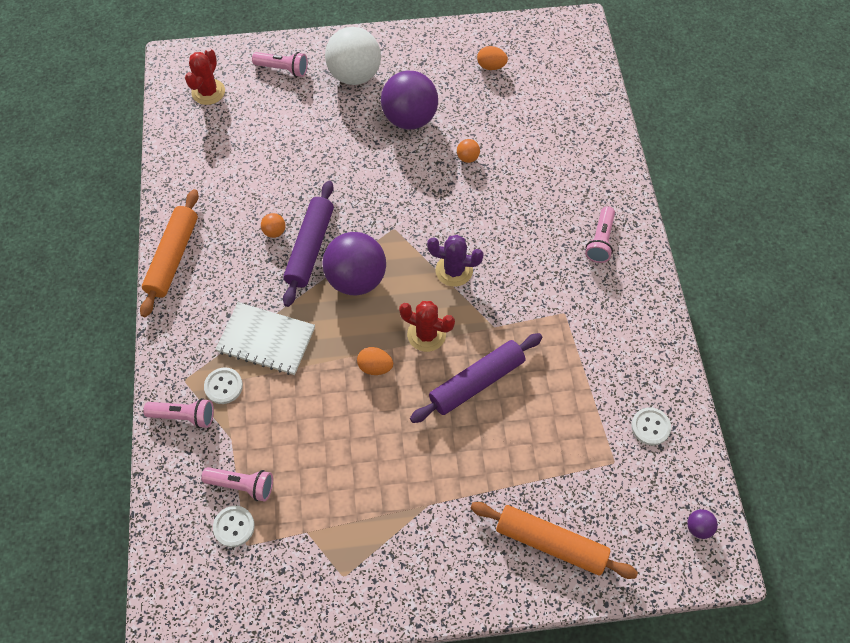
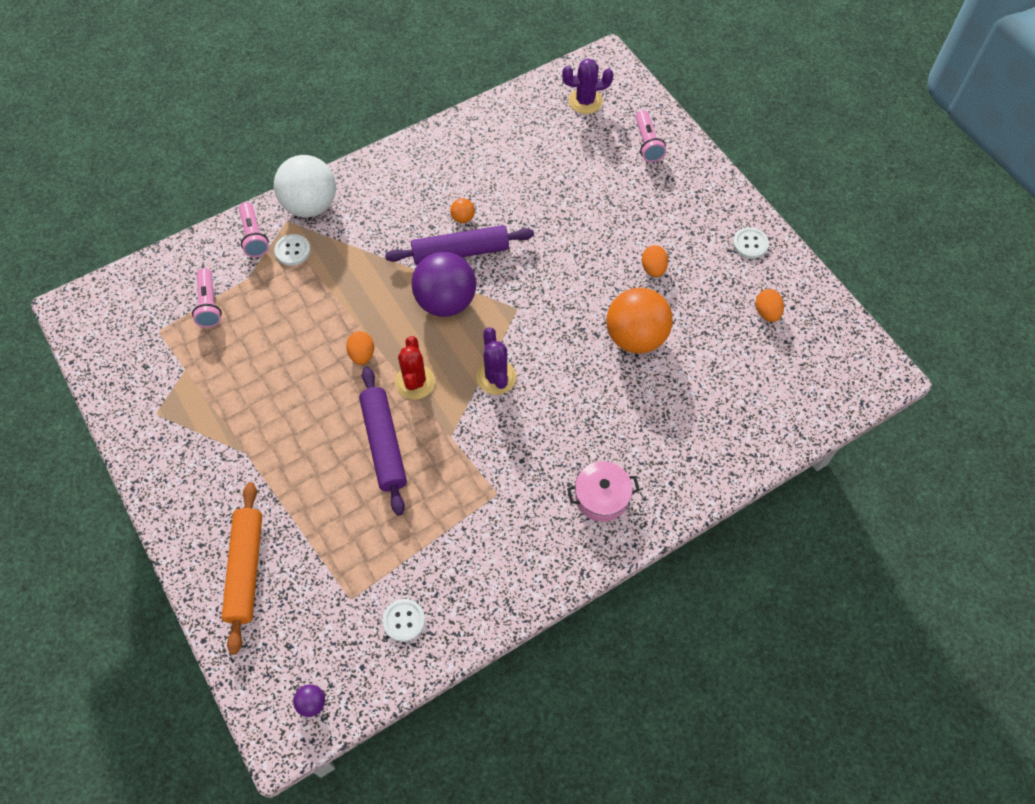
camera: 65 degrees right, 0 degrees up
orange rolling pin [140,189,199,317] -> none
red cactus [185,48,225,105] -> purple cactus [562,58,613,114]
white button [213,506,255,547] -> white button moved to [733,227,769,259]
white notebook [215,302,315,375] -> none
white ball [325,27,381,85] -> white ball moved to [274,155,336,217]
purple ball [381,71,438,130] -> orange egg [642,245,668,277]
purple rolling pin [410,333,543,423] -> purple rolling pin turned 45 degrees clockwise [359,367,407,515]
orange ball [457,139,480,163] -> orange ball [606,287,673,353], size x2.47
pink flashlight [585,206,615,263] -> pink pot [567,461,640,522]

